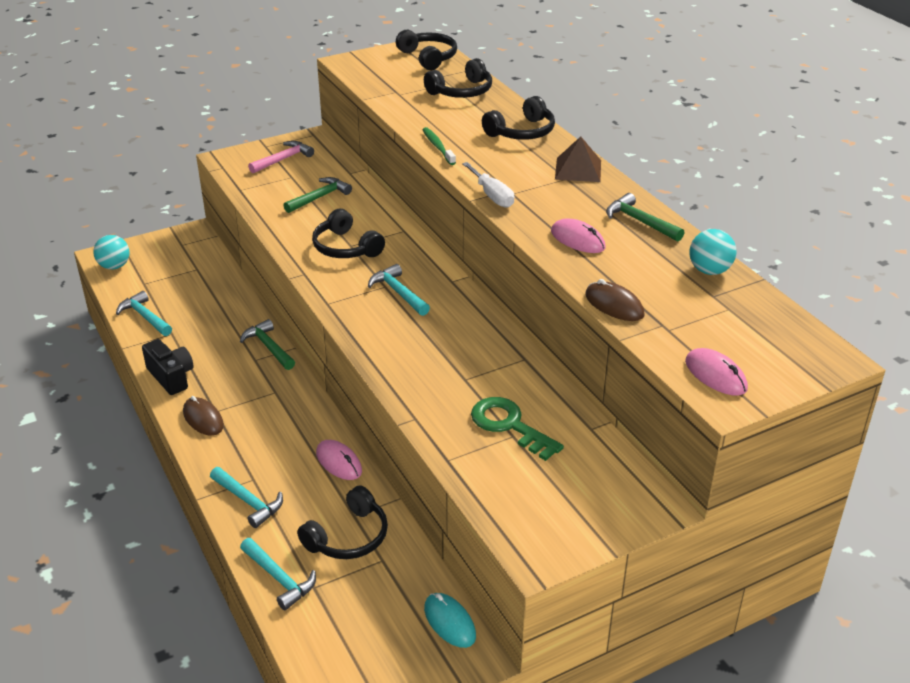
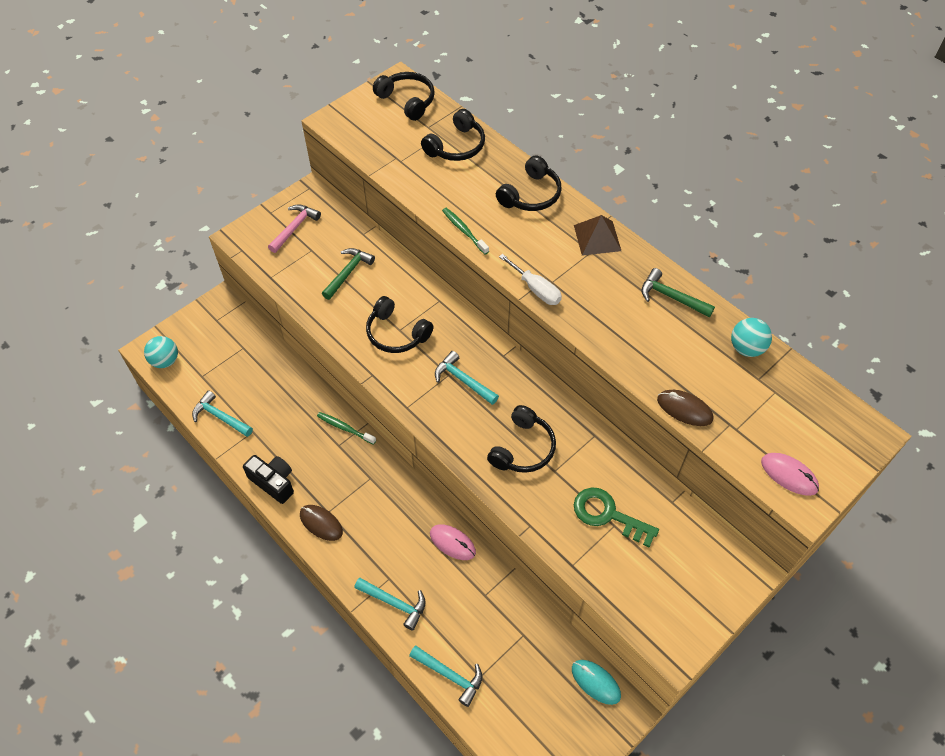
camera: 15 degrees left, 20 degrees up
green hammer [240,319,295,370] -> green toothbrush [317,412,376,445]
black headphones [297,485,388,559] -> black headphones moved to [487,405,556,473]
pink mouse [551,218,606,253] -> none

